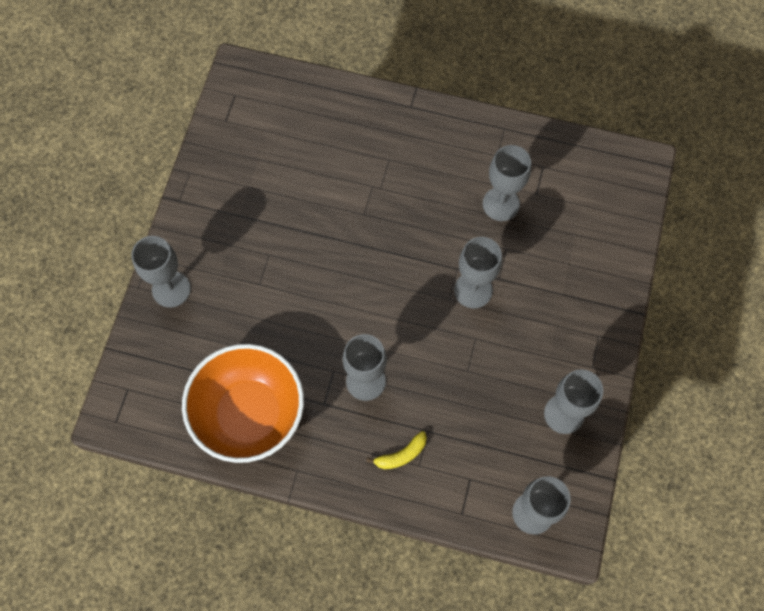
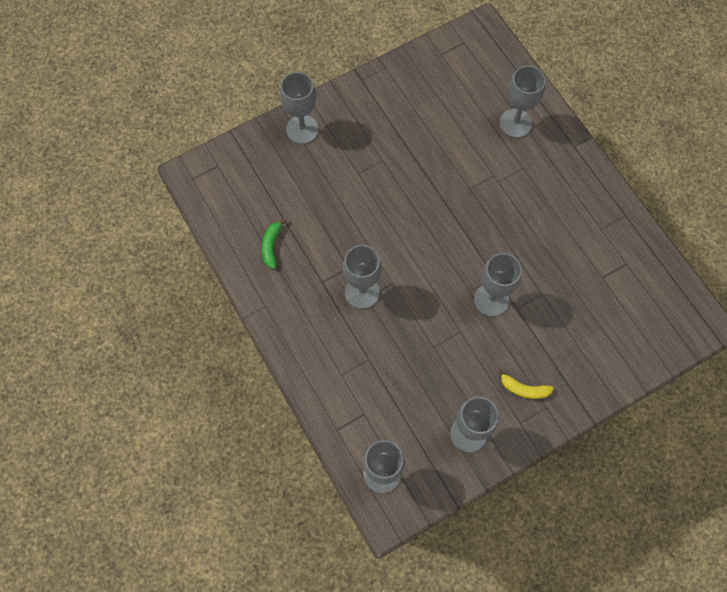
camera: 45 degrees right, 0 degrees up
orange bowl [182,344,304,463] -> green banana [262,218,286,269]
yellow banana [366,431,427,469] -> yellow banana moved to [497,369,554,399]
grey goblet [483,145,531,221] -> grey goblet moved to [499,66,546,138]

